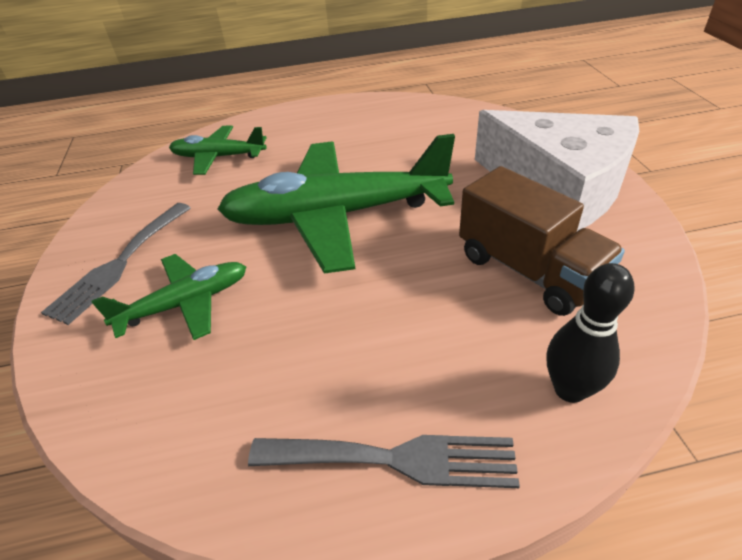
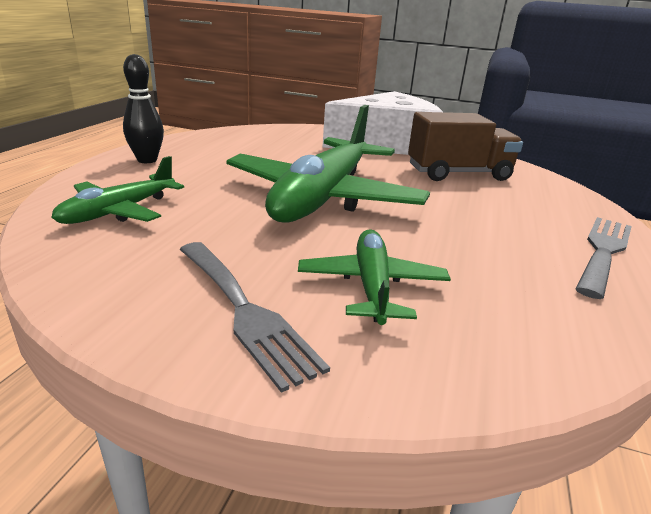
camera: 65 degrees left, 15 degrees down
black bowling pin [547,263,635,403] -> black bowling pin moved to [123,54,164,163]

